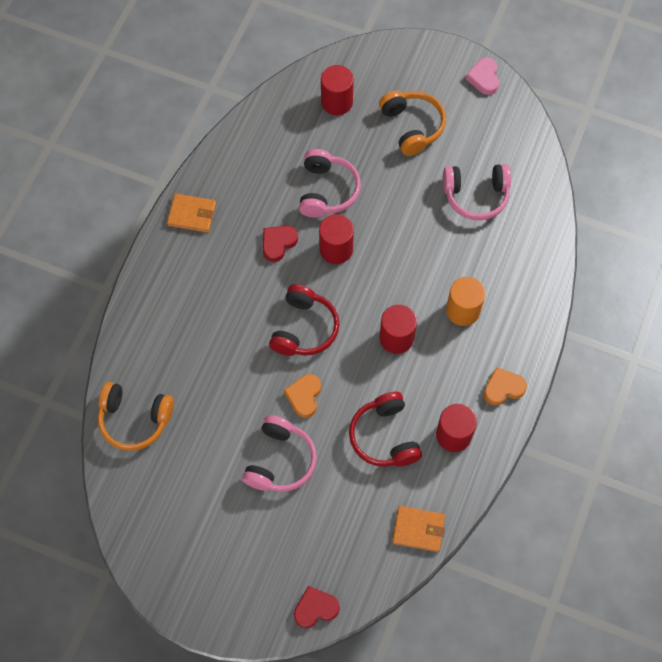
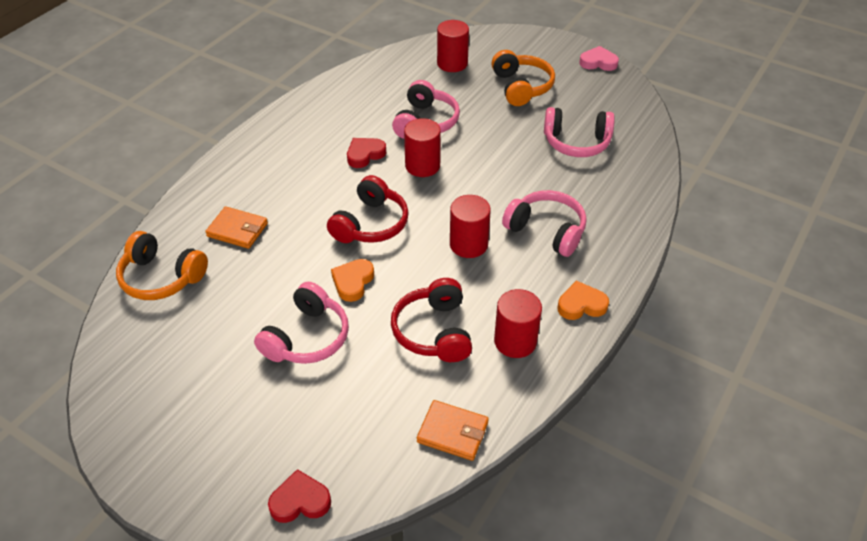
camera: 10 degrees right, 20 degrees down
orange wallet [167,194,216,233] -> orange wallet moved to [205,206,268,249]
orange cylinder [446,277,486,326] -> pink headphones [502,190,587,257]
pink heart [466,57,499,95] -> pink heart turned 90 degrees clockwise [579,46,619,71]

